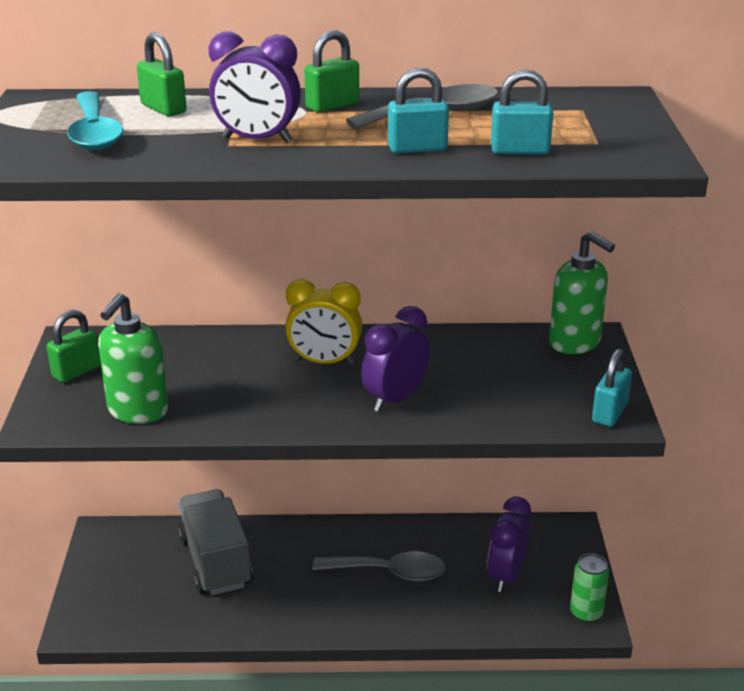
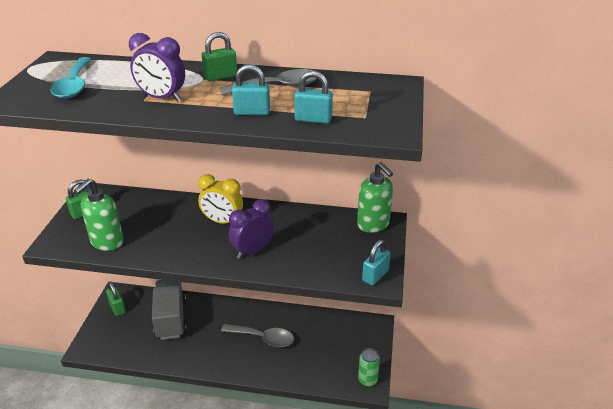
camera: 10 degrees right, 5 degrees up
green padlock [137,32,187,116] -> green padlock moved to [106,281,126,316]
purple clock [487,497,531,592] -> none

